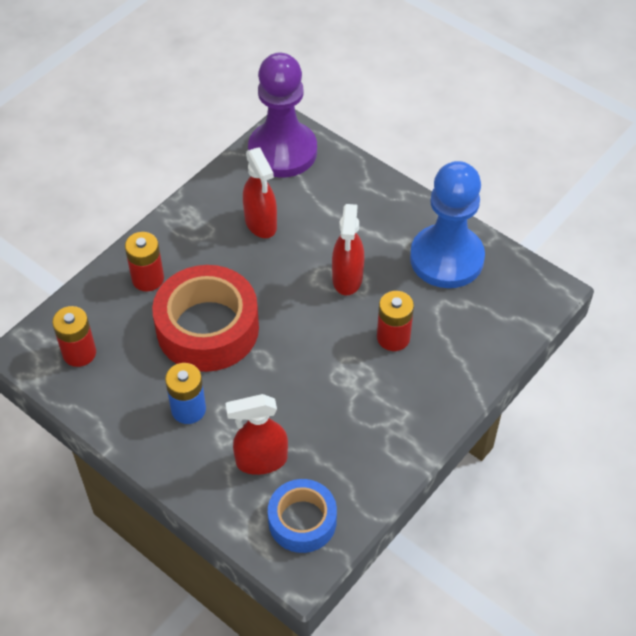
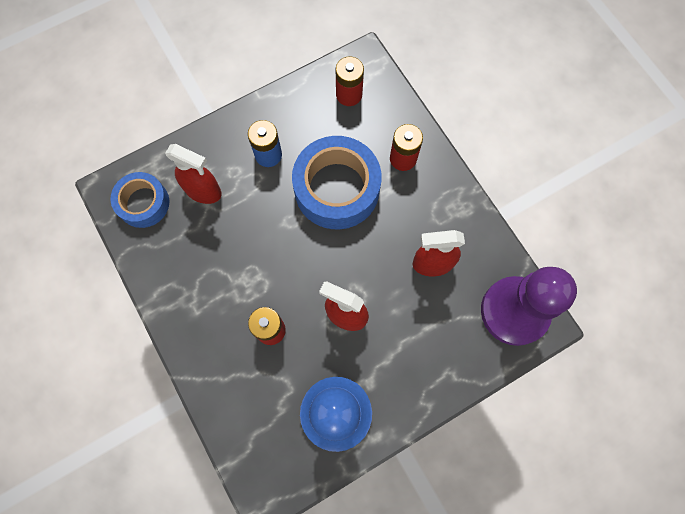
camera: 110 degrees right, 20 degrees up
red tape [152,265,259,372] -> blue tape [292,136,382,229]
red spray bottle [225,394,288,475] -> red spray bottle turned 105 degrees clockwise [165,144,222,204]

